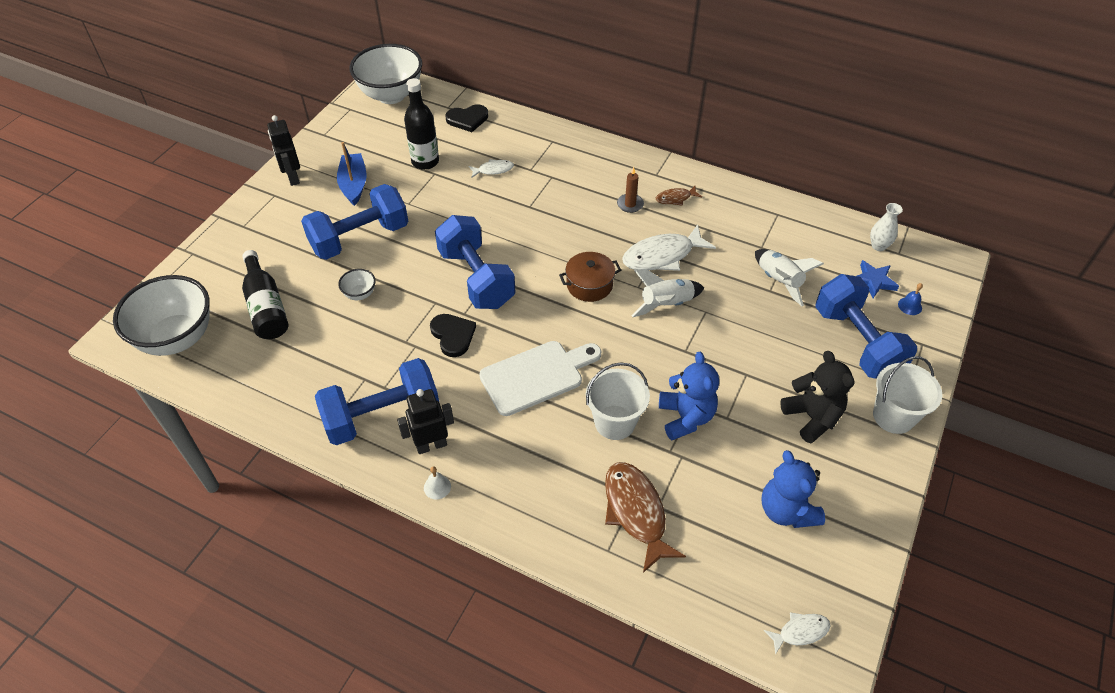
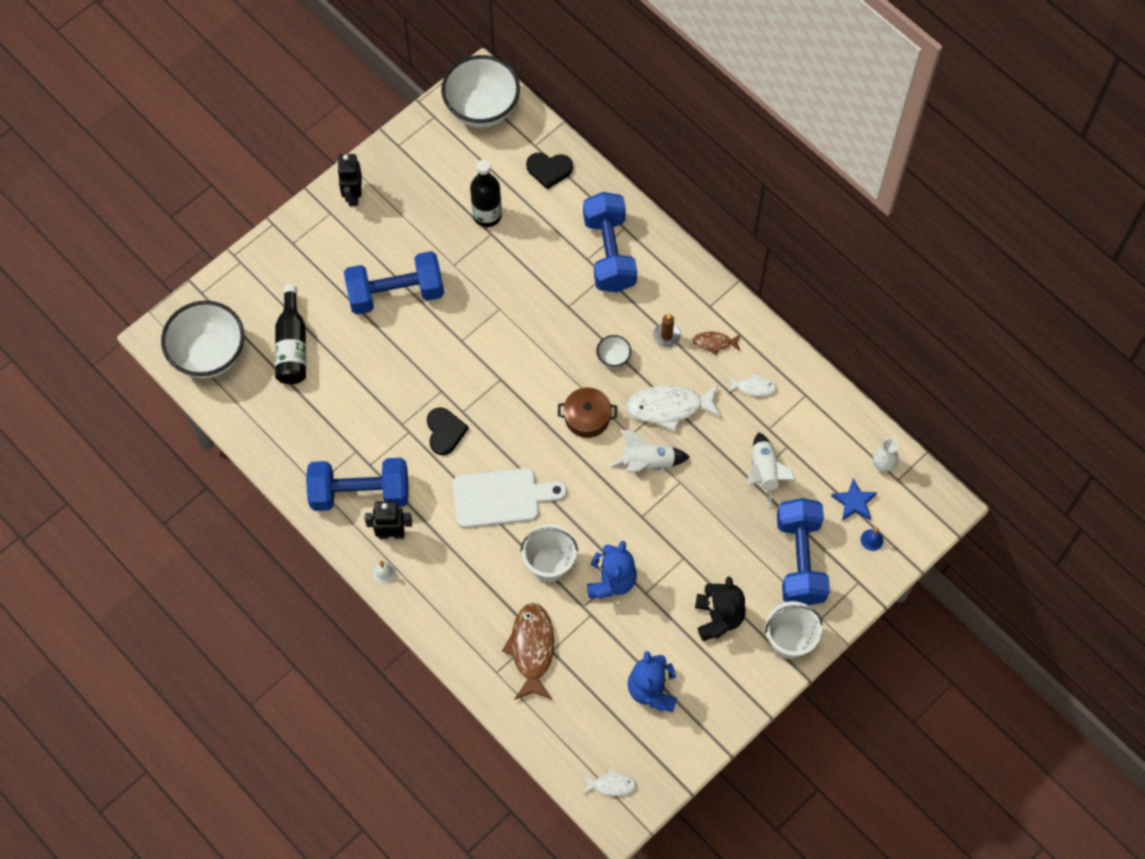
camera: 20 degrees right, 15 degrees up
blue boat [337,142,367,206] -> none
white bowl [338,269,376,300] -> white bowl moved to [597,335,631,368]
blue dumbbell [435,215,515,309] -> blue dumbbell moved to [583,192,637,292]
white fish [469,159,514,178] -> white fish moved to [728,373,777,396]

